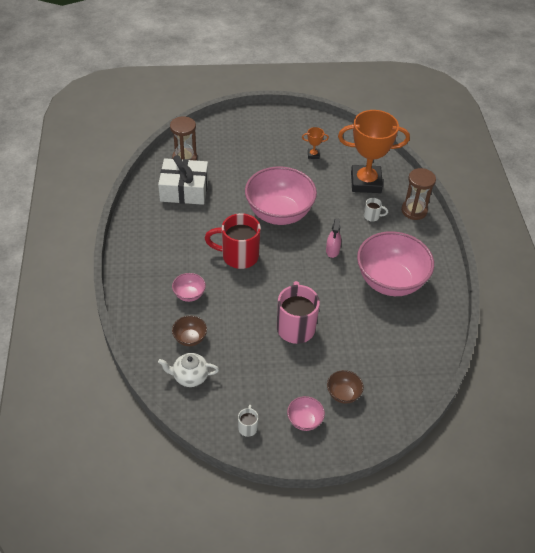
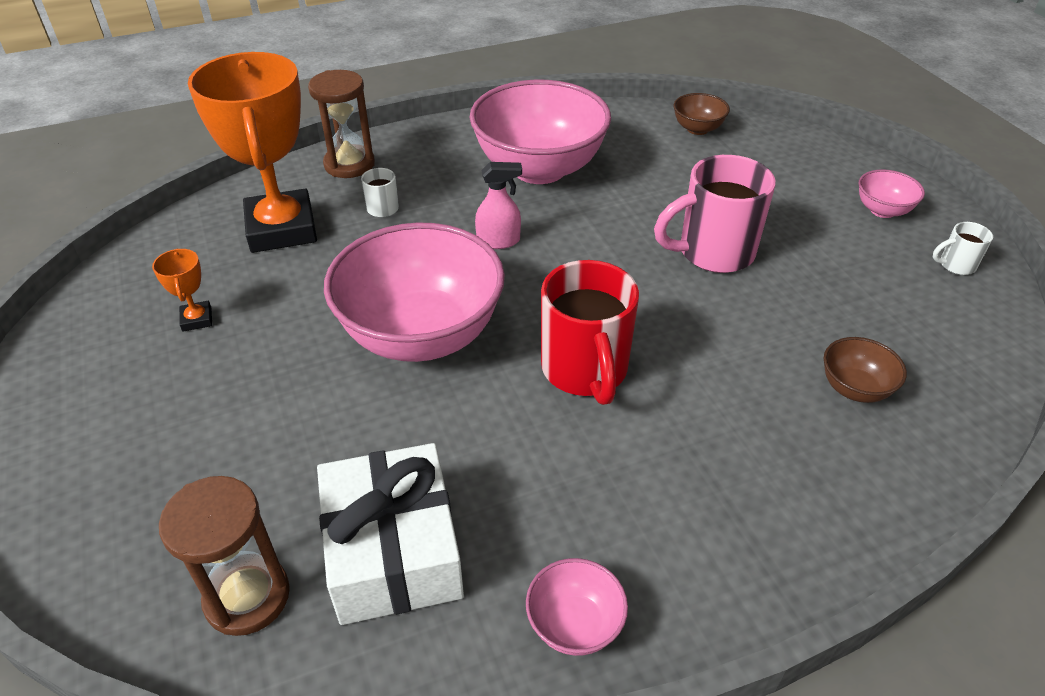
camera: 105 degrees left, 5 degrees down
white teapot [158,353,219,387] -> none
pink bowl [172,273,206,302] -> pink bowl moved to [526,558,628,656]
brown bowl [327,370,364,404] -> brown bowl moved to [674,93,730,135]

